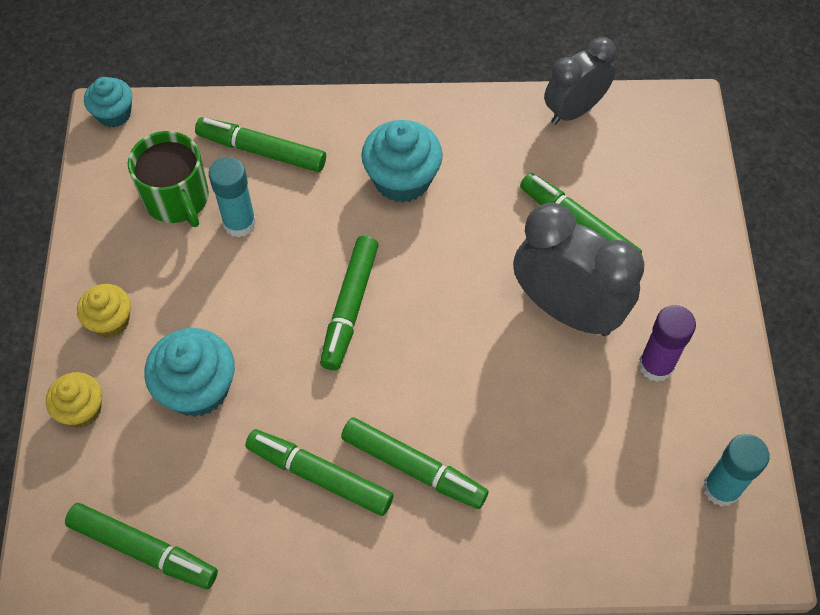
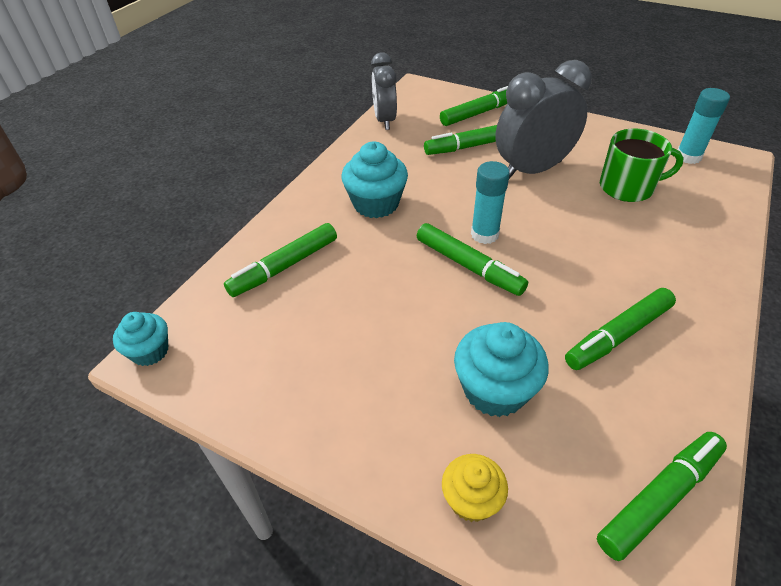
camera: 60 degrees left, 15 degrees down
yellow cupcake [77,284,131,338] -> none
green mug [128,131,209,227] -> green mug moved to [600,129,684,202]
turquoise glue stick [209,157,256,237] -> turquoise glue stick moved to [471,161,510,244]
green marker [341,417,489,509] -> green marker moved to [440,86,508,126]
purple glue stick [639,305,696,382] -> none

